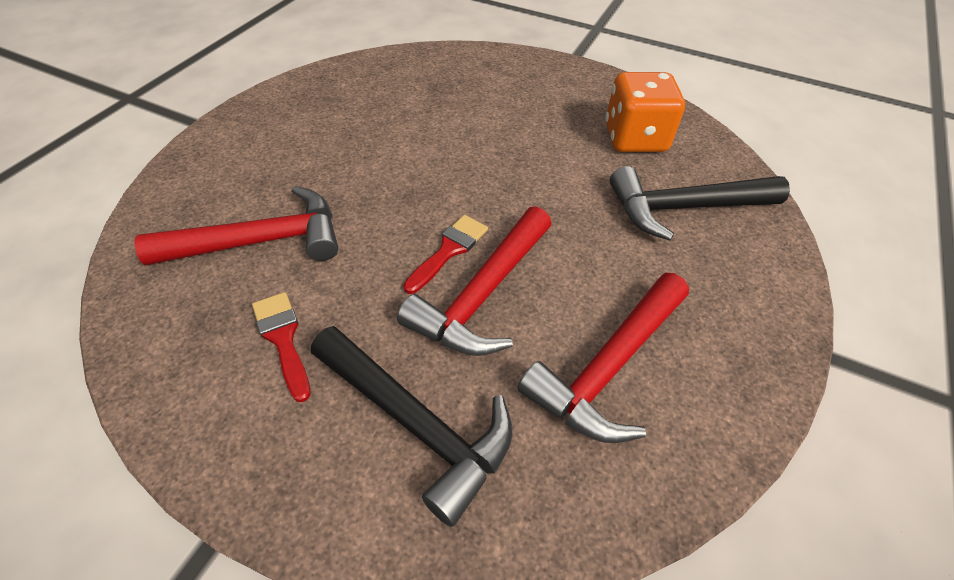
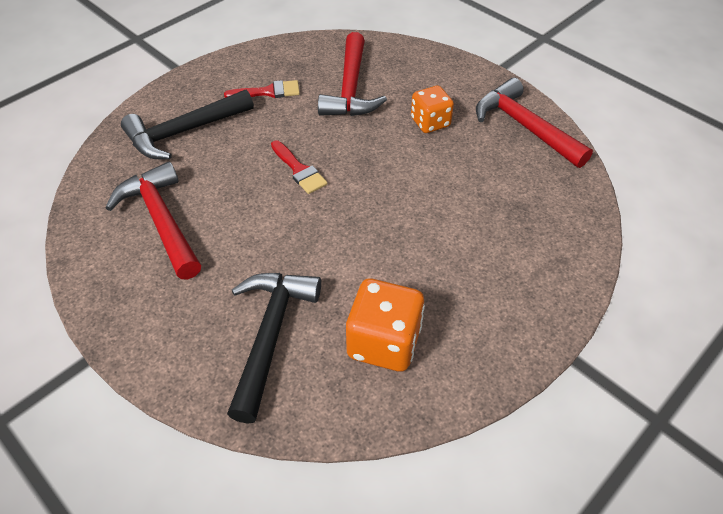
camera: 110 degrees right, 0 degrees up
red hammer [397,206,552,356] -> red hammer moved to [476,78,593,168]
none -> orange dice [411,86,454,133]

